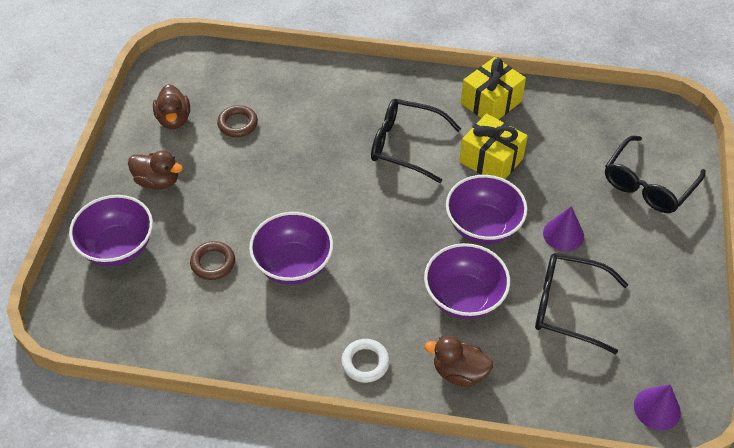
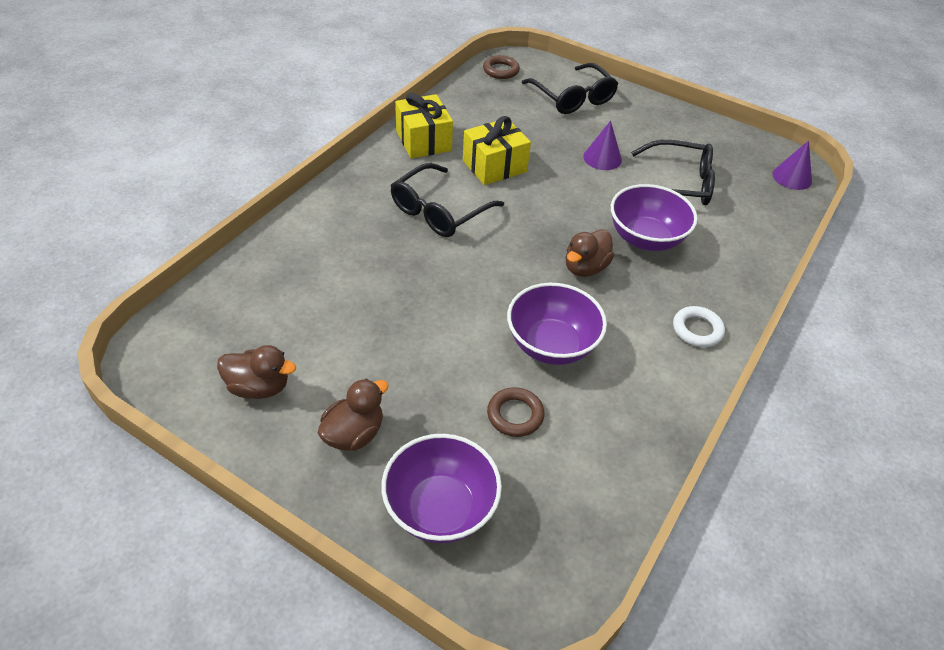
camera: 70 degrees left, 5 degrees down
brown ring [217,105,258,137] -> brown ring moved to [483,55,520,79]
brown duck [425,336,493,387] -> brown duck moved to [566,229,614,277]
purple bowl [446,175,528,244] -> none
black glasses [535,253,628,354] -> black glasses turned 120 degrees counterclockwise [631,140,715,205]

